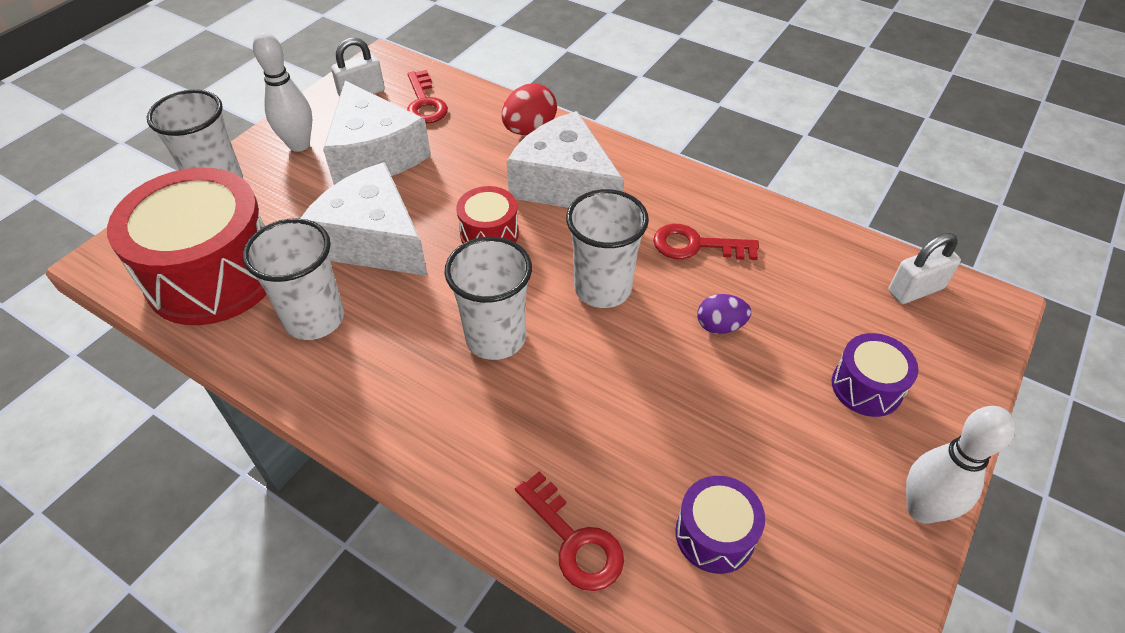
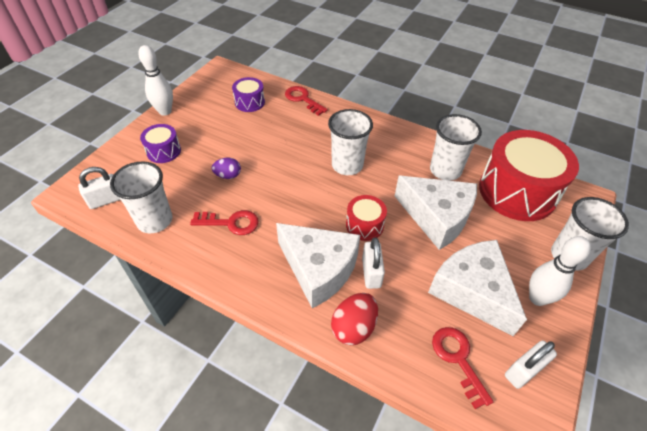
camera: 175 degrees right, 0 degrees up
white cup [566,189,649,308] -> white cup moved to [110,161,172,233]
none -> white padlock [362,238,385,289]

